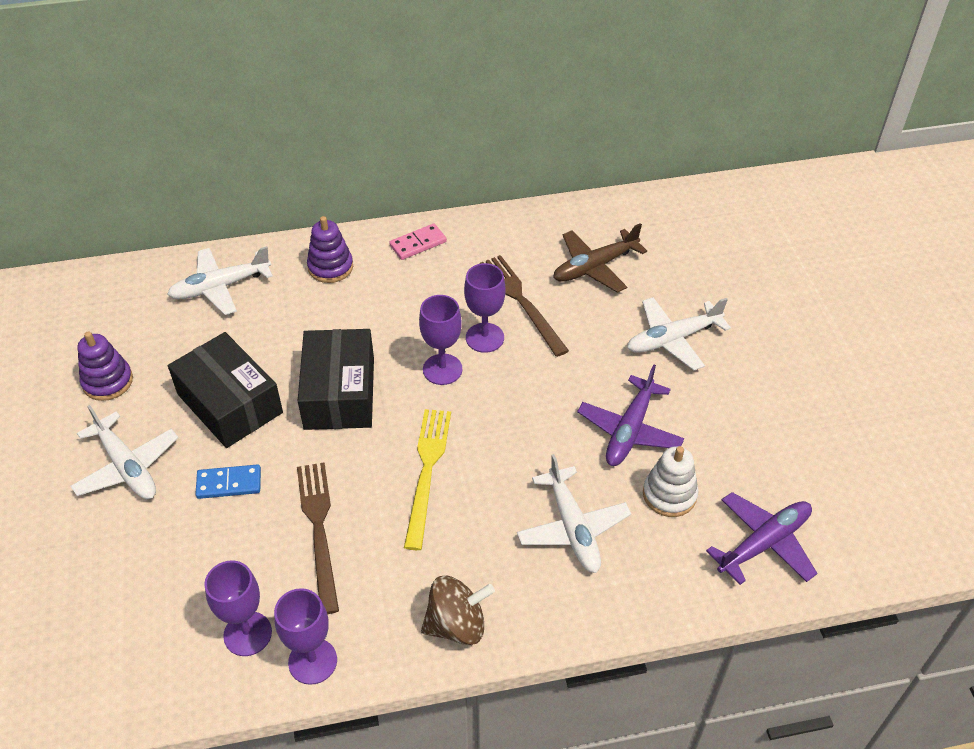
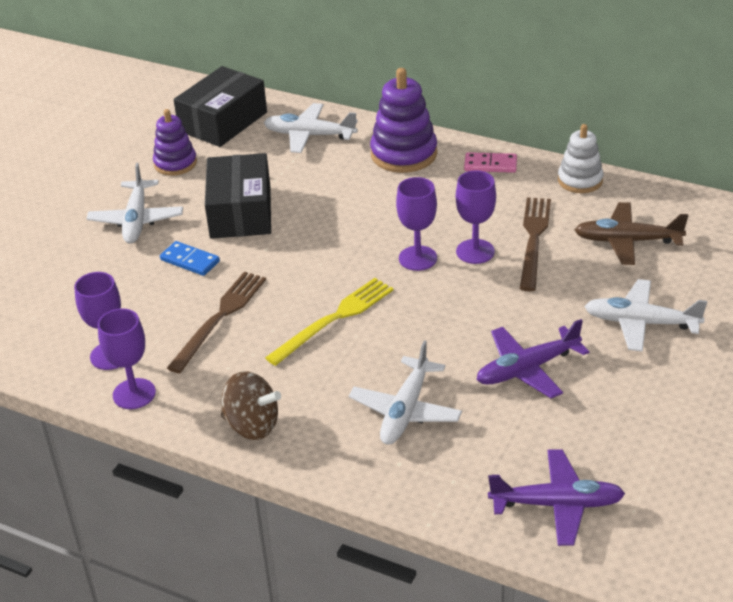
camera: 40 degrees right, 10 degrees down
black box [298,329,374,430] -> black box moved to [174,66,267,147]
purple stacking toy [307,216,353,283] -> purple stacking toy [370,68,437,173], size x1.54
white stacking toy [643,446,699,517] -> white stacking toy moved to [558,124,604,193]

